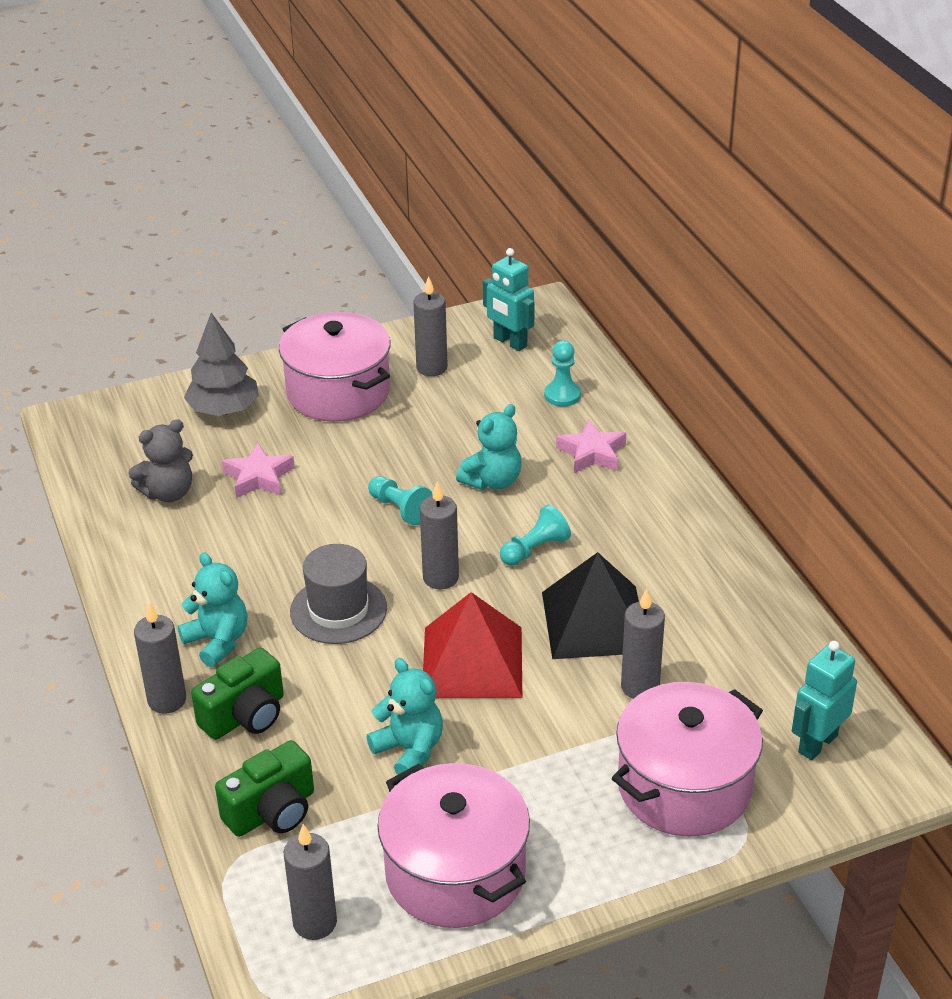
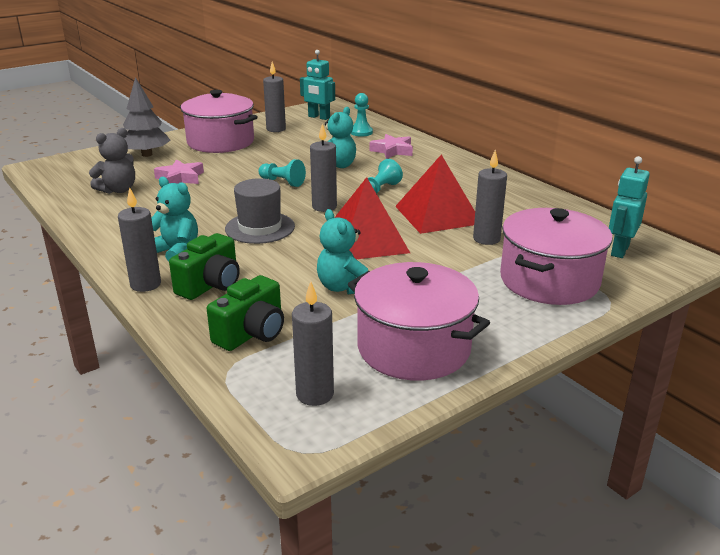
camera: 15 degrees left, 10 degrees down
turquoise teddy bear [367,658,443,774] -> turquoise teddy bear turned 150 degrees counterclockwise [317,209,368,294]
black pyramid [542,552,639,659] -> red pyramid [395,155,475,234]

